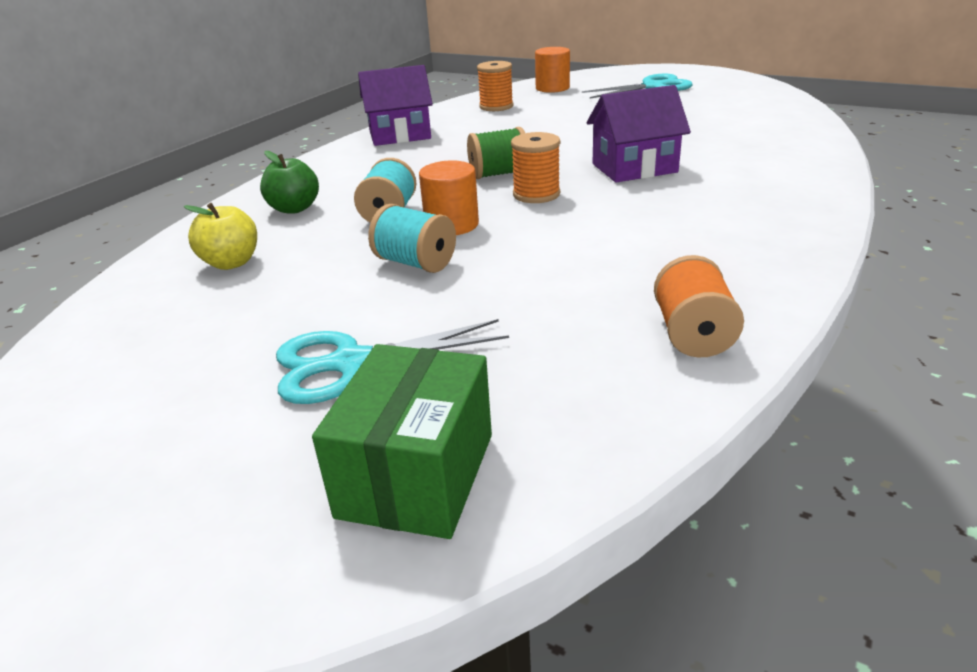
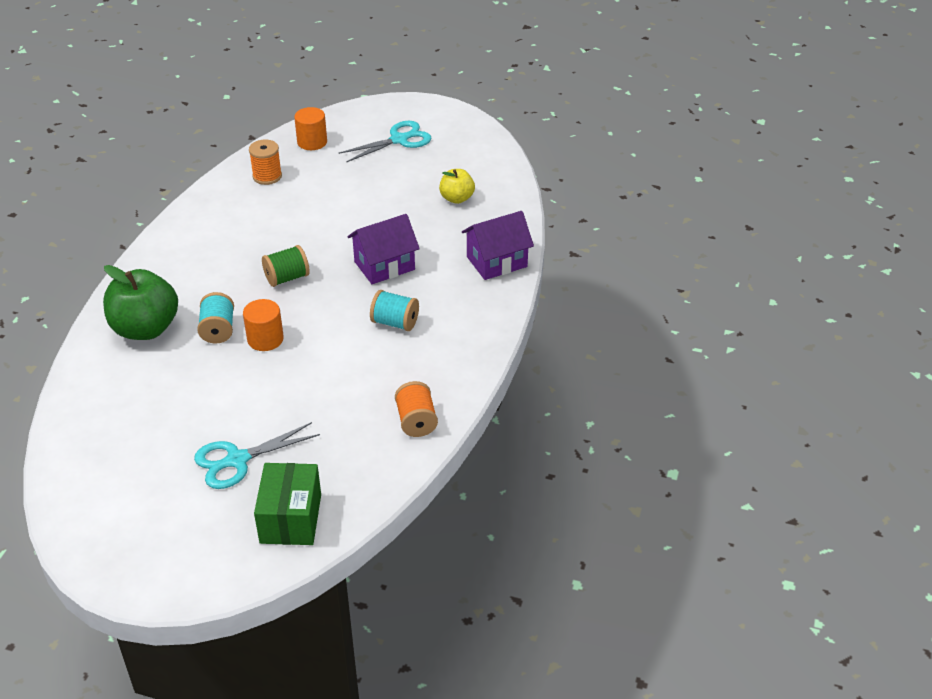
camera: 15 degrees left, 10 degrees up
yellow apple [184,203,257,270] -> yellow apple moved to [439,169,475,204]
green apple [260,151,319,214] -> green apple [103,265,178,340], size x1.80
purple house [358,65,433,146] -> purple house moved to [462,211,534,280]
turquoise spool [368,204,456,273] -> turquoise spool moved to [370,290,419,331]
orange spool [511,132,560,203] -> none

